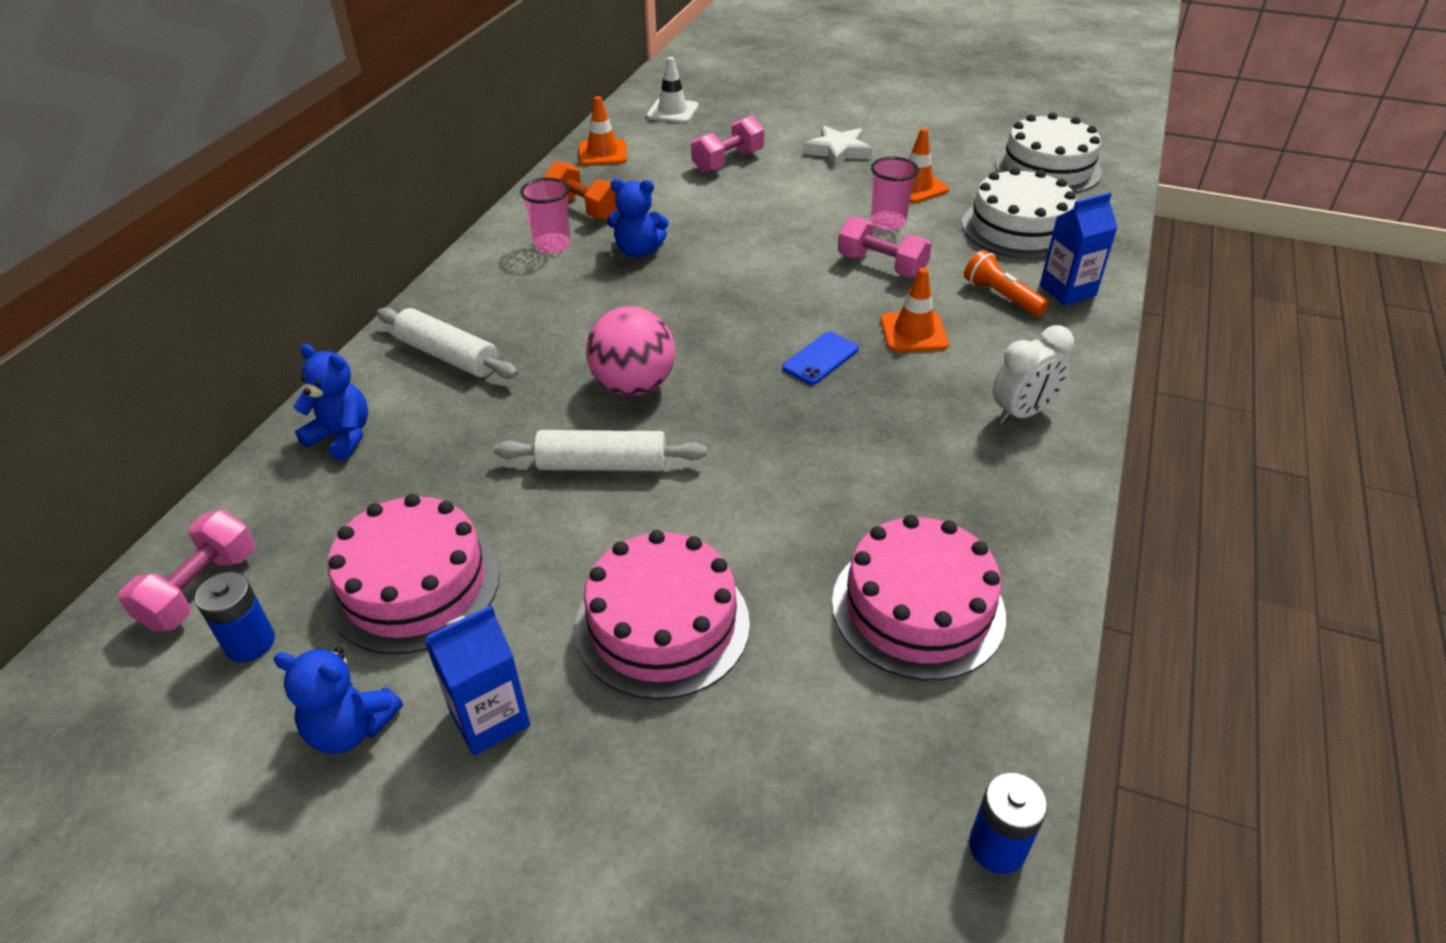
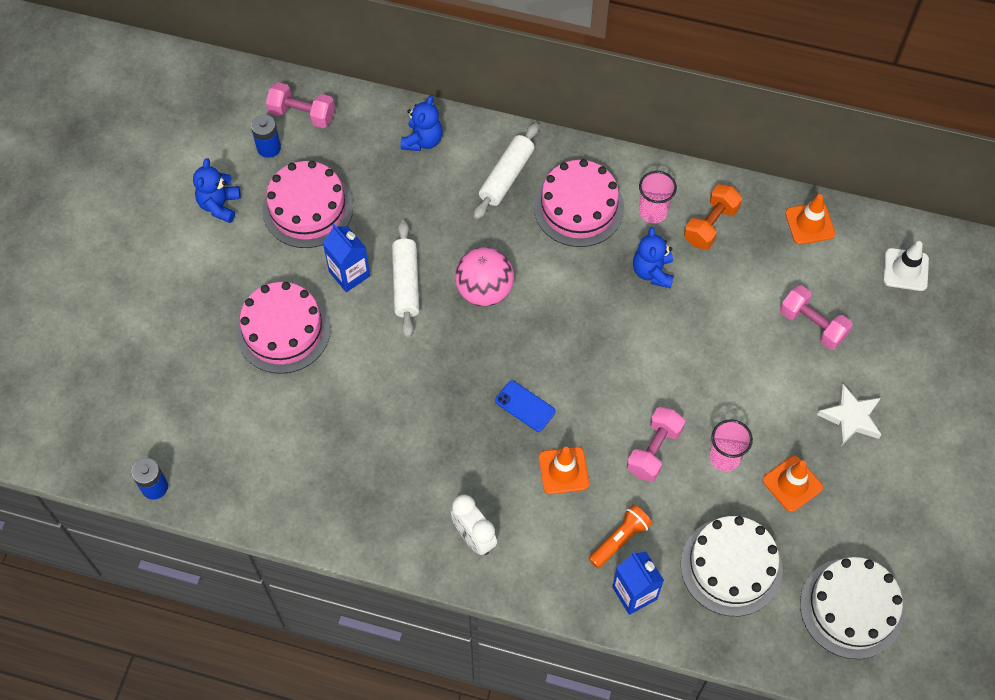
camera: 85 degrees right, 20 degrees up
blue carton [425,605,530,756] -> blue carton moved to [323,224,370,292]
pink cake [832,515,1006,680] -> pink cake moved to [534,159,624,247]

